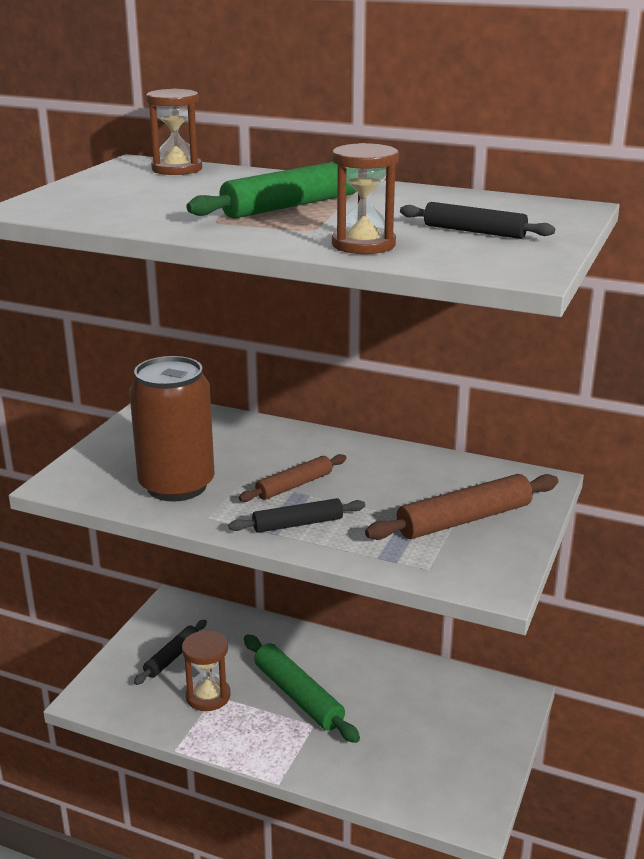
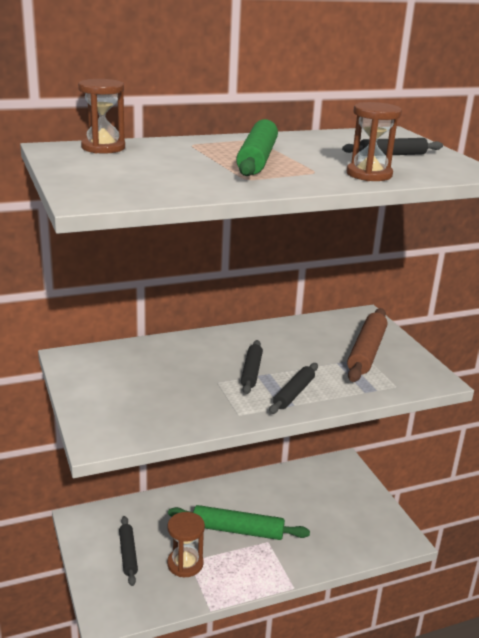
camera: 45 degrees left, 0 degrees up
brown can [129,356,215,501] -> none
brown rolling pin [239,454,346,502] -> black rolling pin [241,340,263,394]

